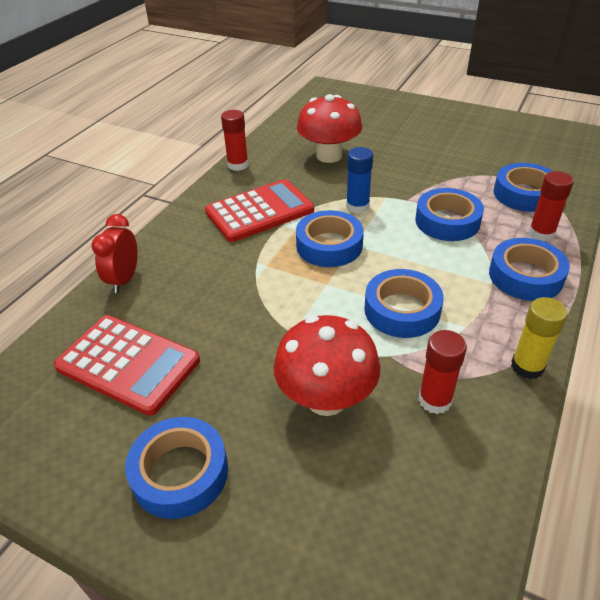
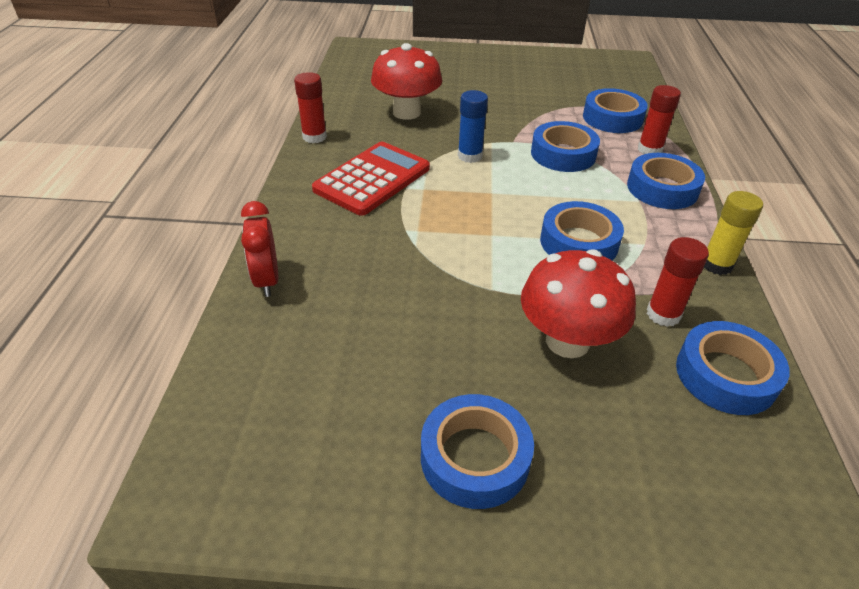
camera: 25 degrees left, 0 degrees up
red calculator [54,315,200,416] -> none
blue tape [296,210,364,267] -> blue tape moved to [676,321,790,415]

